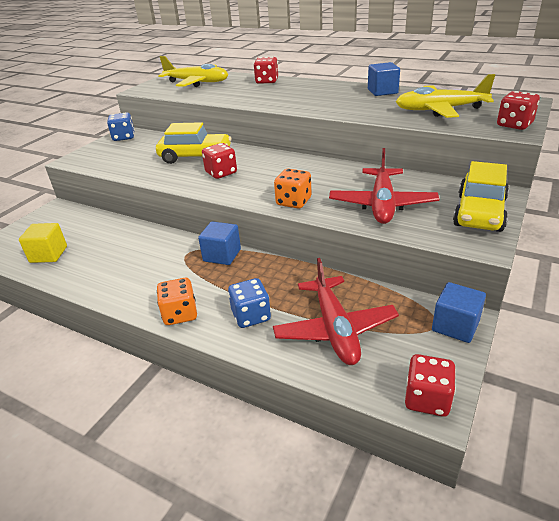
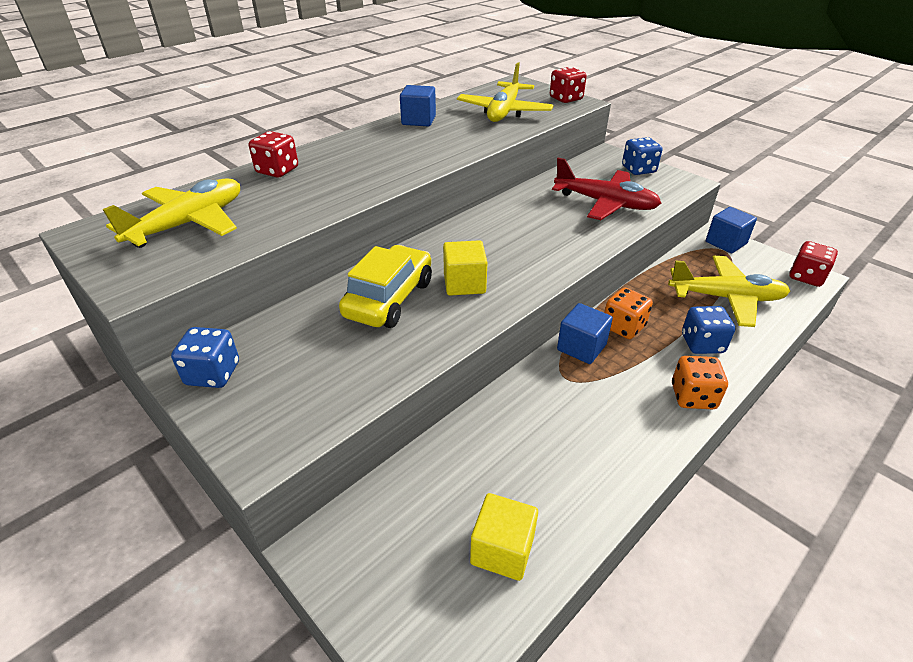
camera: 75 degrees left, 5 degrees up
red dice [202,143,237,179] -> yellow cube [443,240,487,296]
red plane [273,258,399,365] -> yellow plane [668,256,790,327]
orange dice [274,169,311,209] -> orange dice moved to [604,287,653,339]
yellow car [453,161,509,232] -> blue dice [622,137,662,175]

